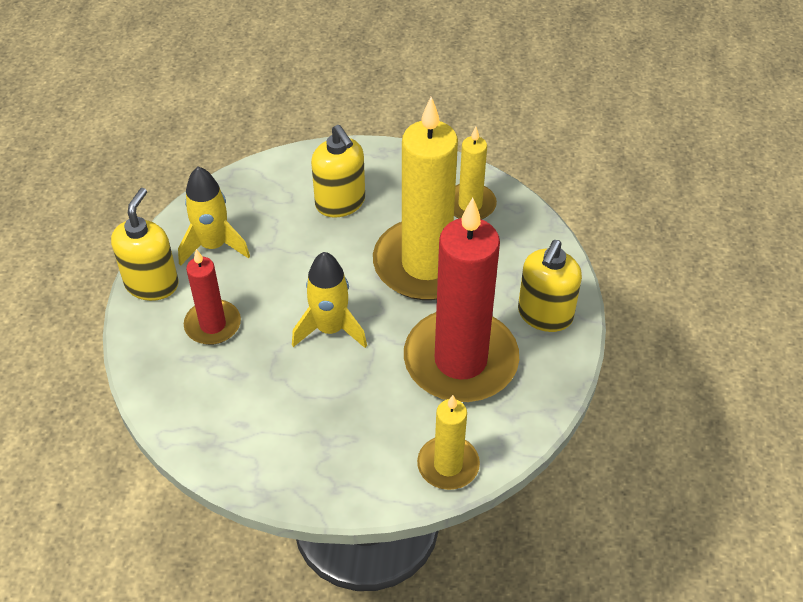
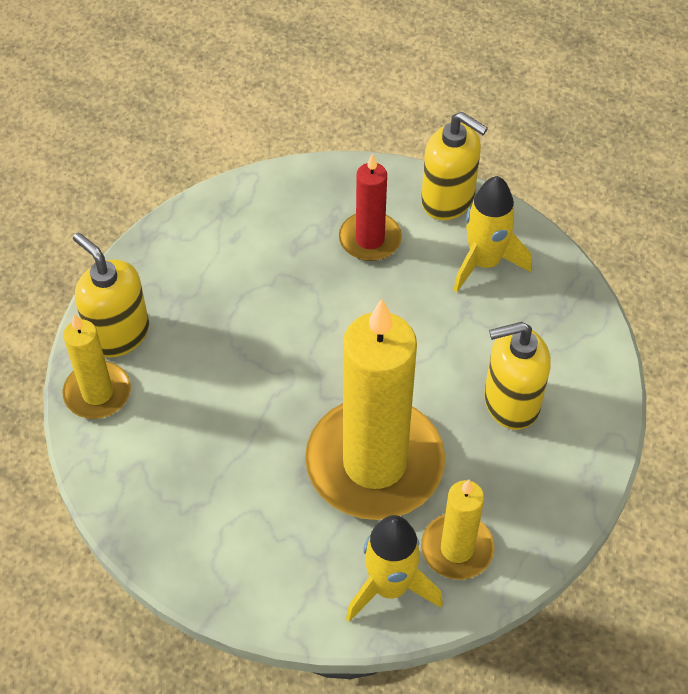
camera: 110 degrees right, 5 degrees up
yellow rocket [292,252,367,348] -> yellow rocket moved to [346,515,443,622]
red candle [404,198,519,402] -> none
yellow soap dispenser [518,240,582,332] -> yellow soap dispenser moved to [73,232,149,358]

